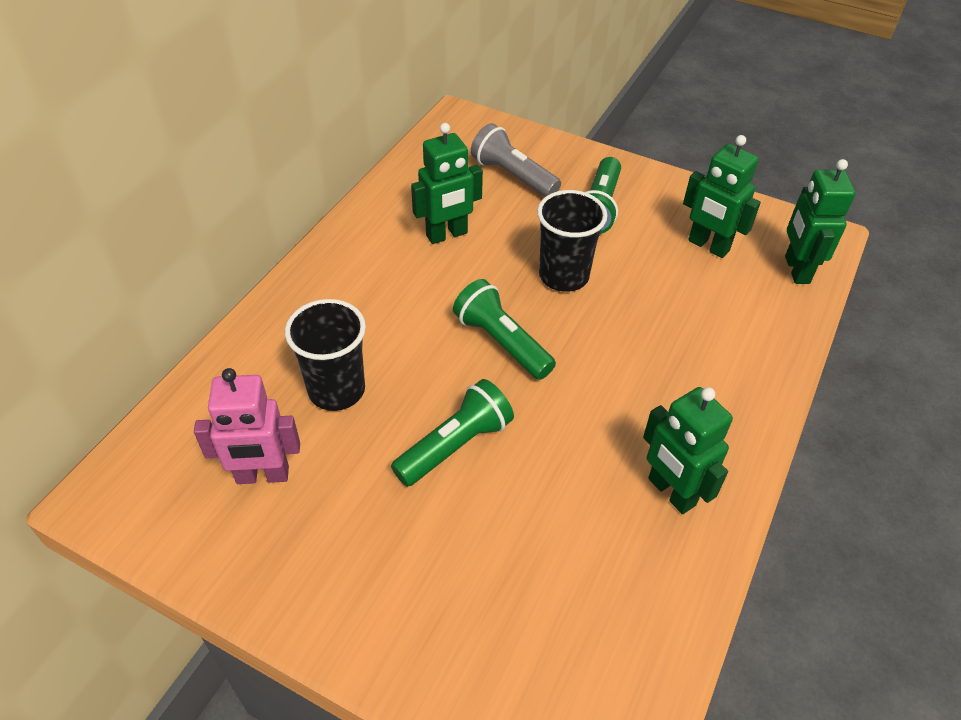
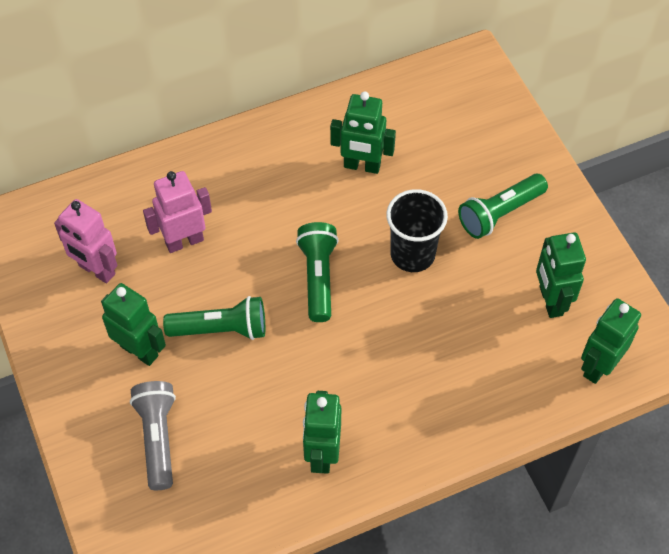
camera: 40 degrees right, 10 degrees up
black cup [285,299,366,411] -> pink robot [143,171,212,253]
grey flashlight [471,123,561,197] -> grey flashlight moved to [130,381,176,490]
none -> green robot [101,283,166,366]

